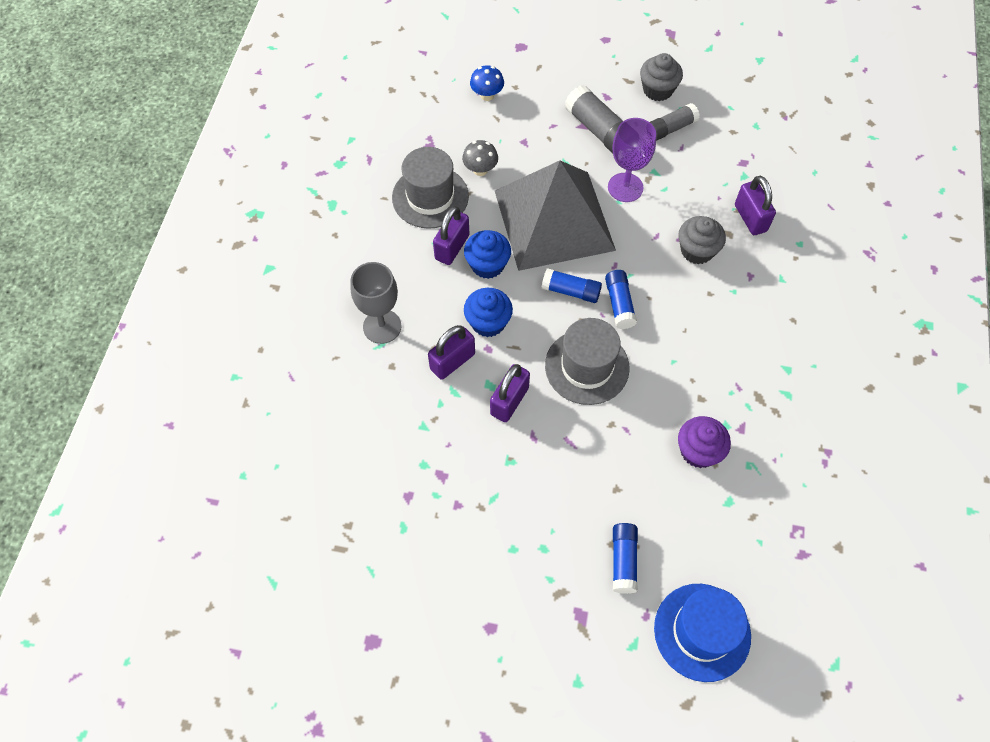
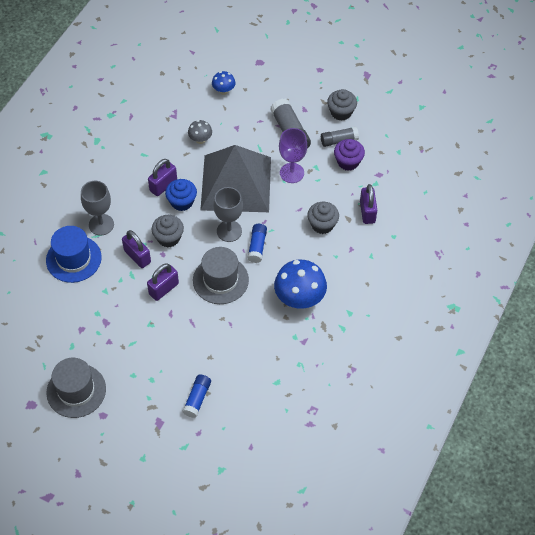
camera: 15 degrees right, 5 degrees down
grey hat [392,147,469,229] -> grey hat moved to [46,358,106,418]
purple padlock [428,325,475,380] -> purple padlock turned 75 degrees clockwise [122,230,151,268]
blue cupcake [464,288,513,337] -> grey cupcake [152,215,184,248]
blue glue stick [541,268,602,303] -> grey goblet [213,187,243,242]
blue hat [654,584,751,682] -> blue hat moved to [46,226,102,283]
purple cupcake [678,416,731,468] -> purple cupcake moved to [334,139,365,171]
none -> blue mushroom [274,260,327,309]

